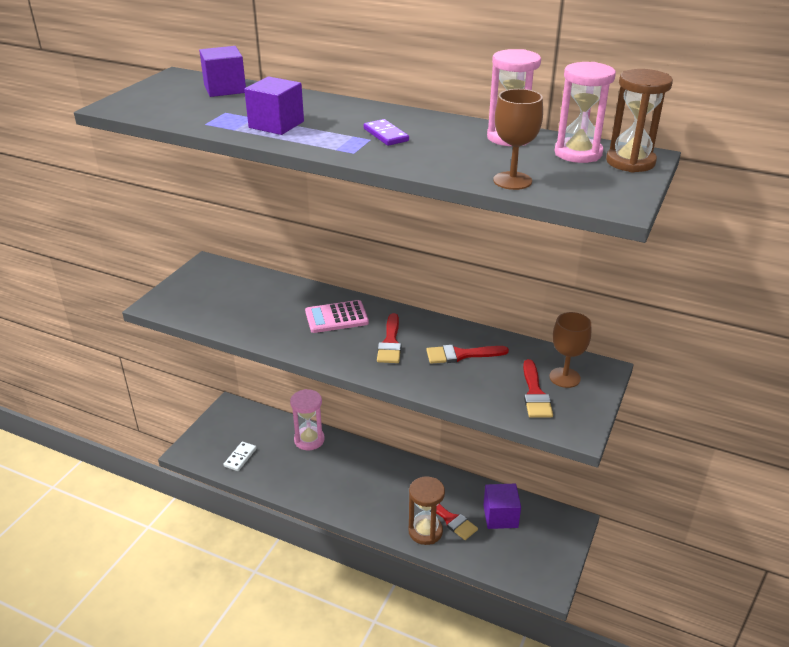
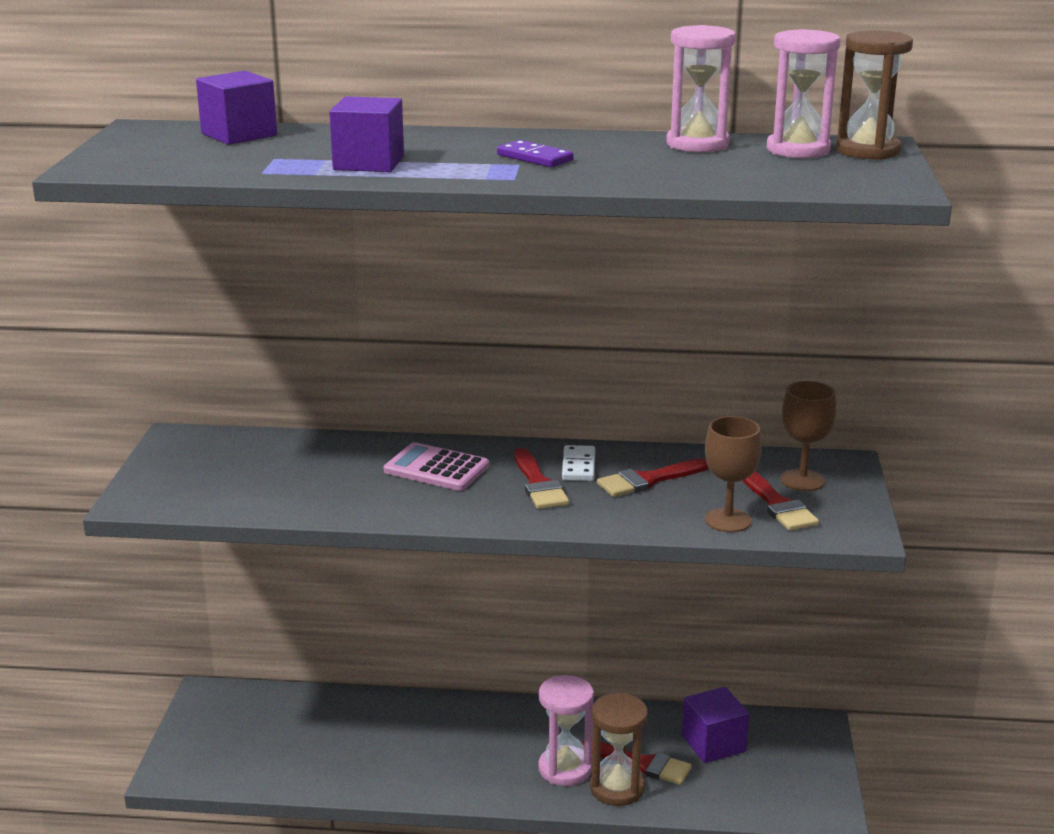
camera: 20 degrees left, 10 degrees down
white domino [224,442,257,471] -> white domino moved to [562,445,595,481]
pink hourglass [290,389,325,450] -> pink hourglass moved to [538,675,594,786]
pink calculator [305,300,369,333] -> pink calculator turned 60 degrees clockwise [383,442,489,491]
brown goblet [493,89,543,190] -> brown goblet moved to [705,416,762,532]

